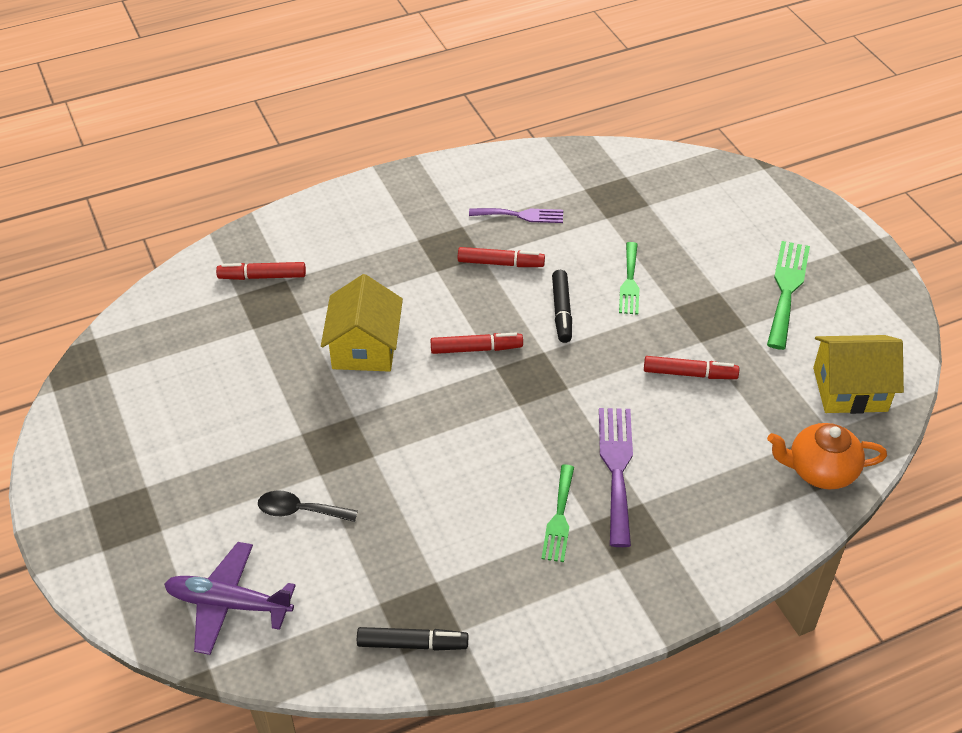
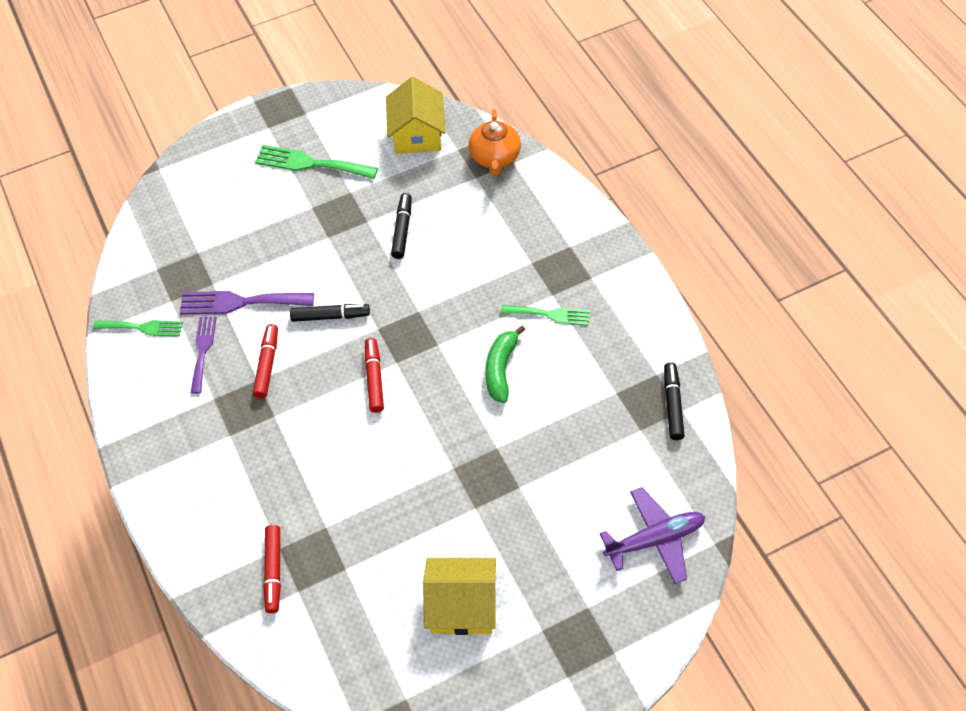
camera: 90 degrees left, 10 degrees up
purple plane [164,542,296,655] -> purple plane turned 120 degrees counterclockwise [600,487,705,584]
black spoon [258,491,358,522] -> none
yellow house [321,274,403,372] -> yellow house moved to [423,558,496,635]
purple fork [599,408,633,547] -> purple fork moved to [180,291,314,314]
green fork [619,242,640,315] -> green fork moved to [93,320,183,337]
red marker [644,356,739,379] -> black marker [391,193,412,259]
none -> green banana [485,326,525,403]

